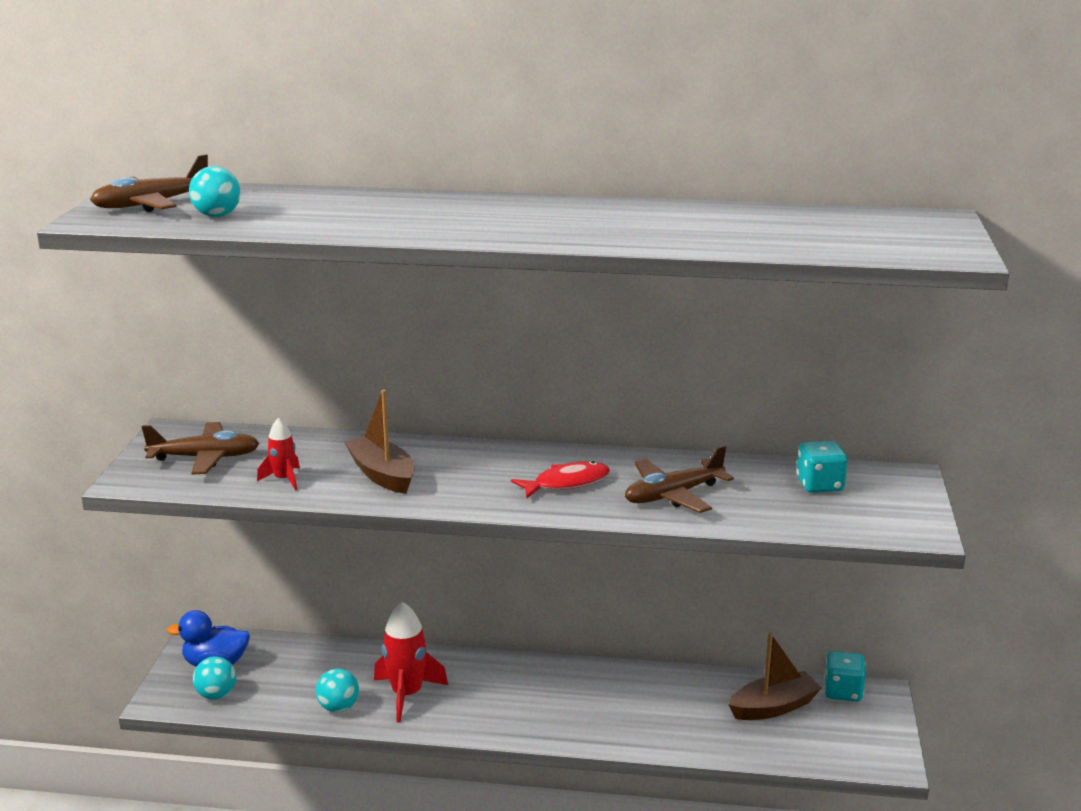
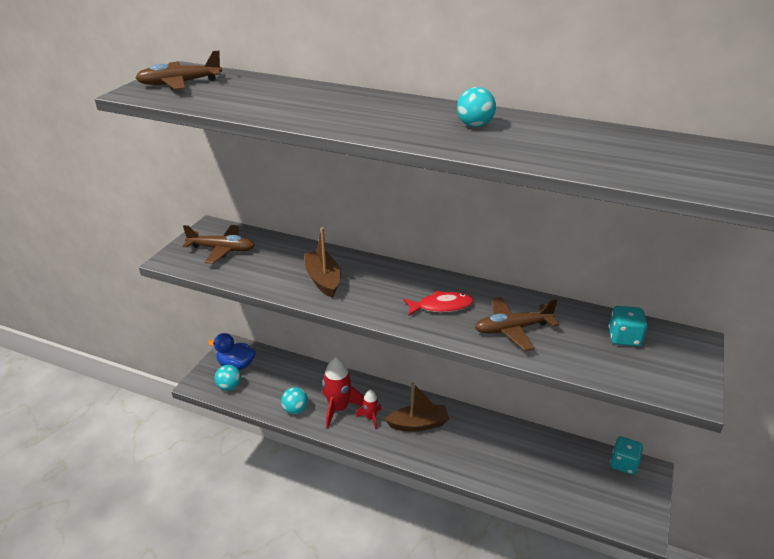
camera: 15 degrees right, 10 degrees up
turquoise ball [189,166,241,217] -> turquoise ball moved to [457,87,496,127]
red rocket [257,418,300,490] -> red rocket moved to [356,389,381,429]
brown boat [728,633,822,720] -> brown boat moved to [385,382,449,432]

